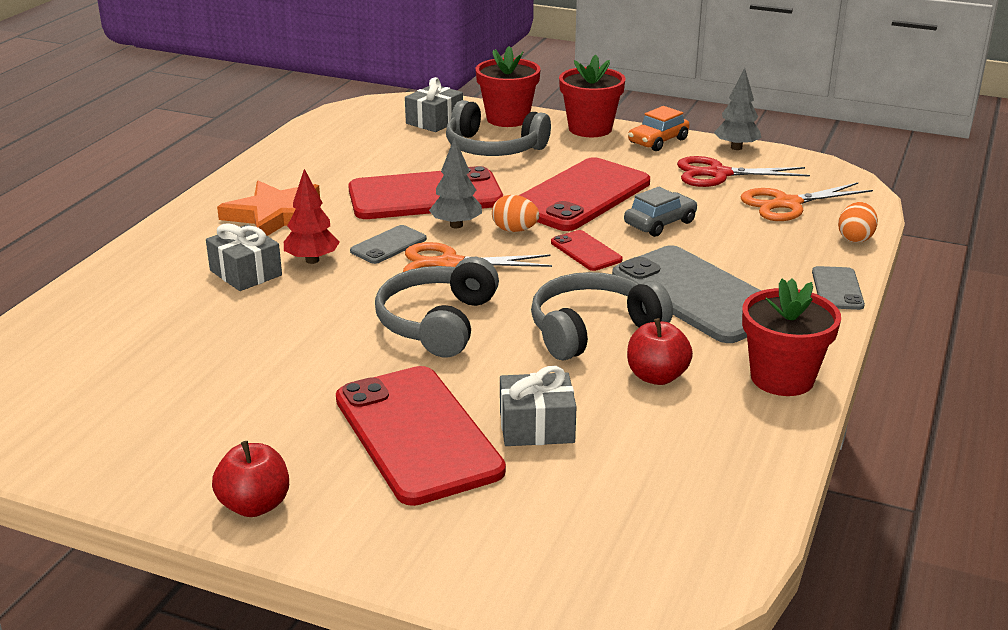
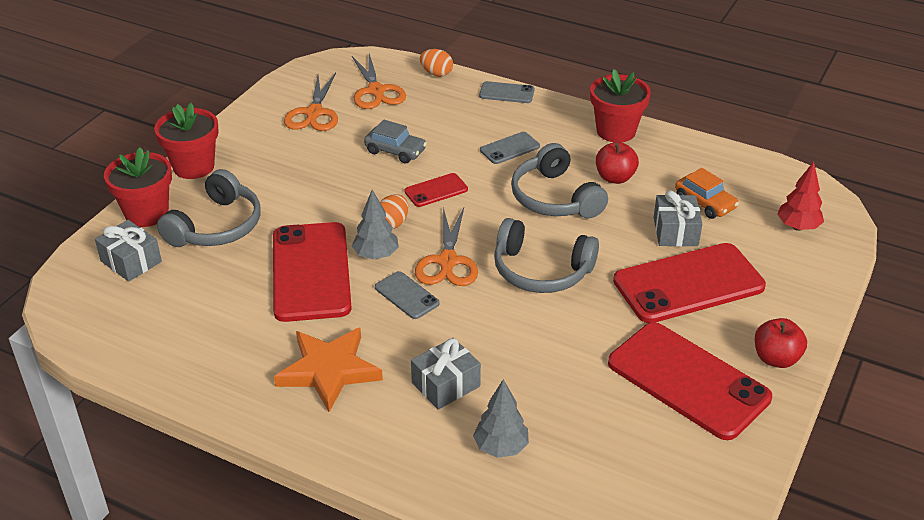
camera: 85 degrees left, 10 degrees up
red tree [284,169,340,264] -> red tree moved to [777,162,824,231]
red phone [519,157,650,231] -> red phone moved to [608,322,772,440]
grey phone [612,245,761,343] -> grey phone [480,132,540,164], size x0.46
grey car [624,187,697,237] -> grey car turned 150 degrees clockwise [364,120,427,164]
orange car [628,106,689,151] -> orange car moved to [675,168,739,219]
red scissors [677,156,810,187] -> orange scissors [284,73,338,131]
grey tree [714,68,762,150] -> grey tree moved to [473,379,529,458]

